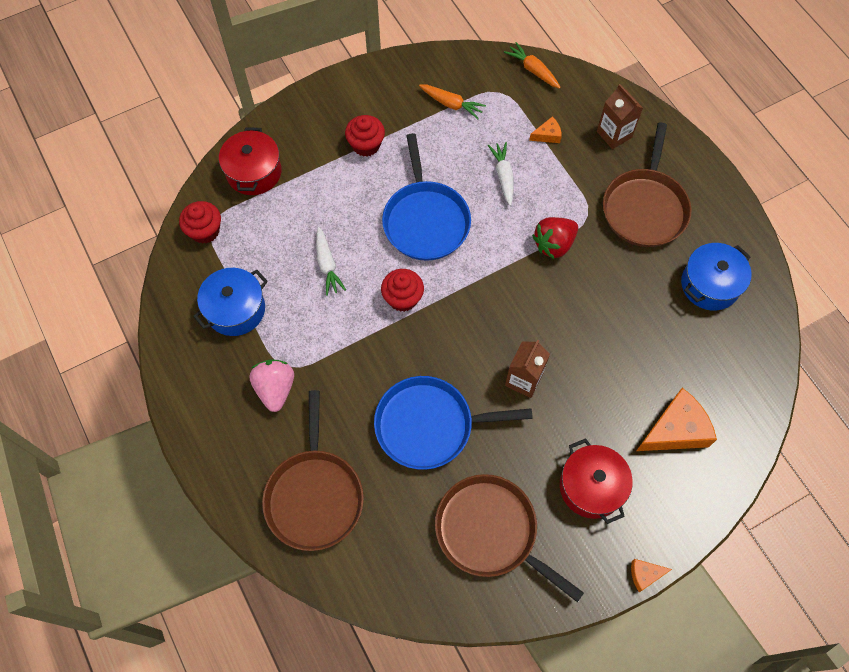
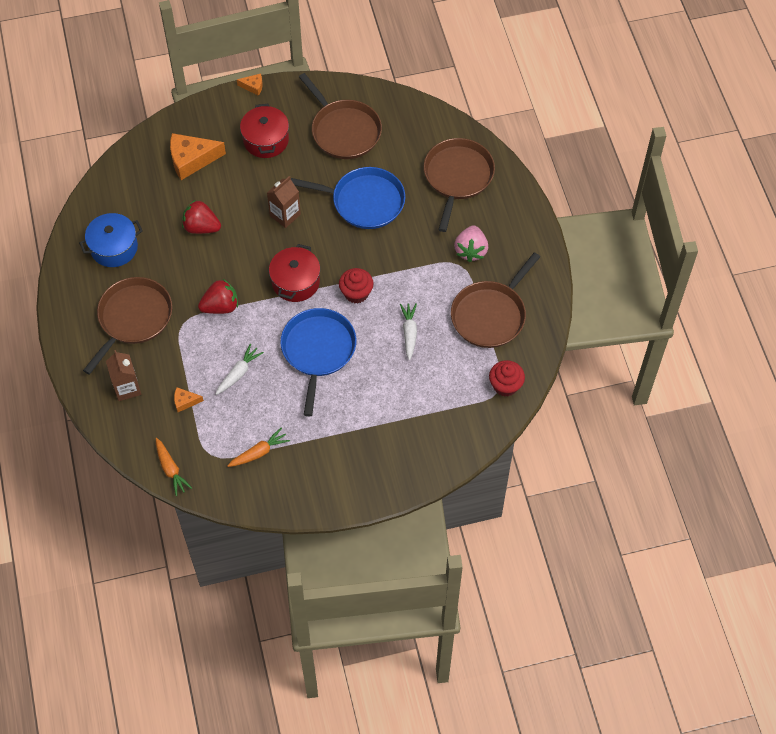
camera: 165 degrees left, 5 degrees down
blue pot [193,268,268,336] -> brown pan [451,252,540,348]
red pot [219,127,282,195] -> red pot moved to [269,244,320,302]
red cupcake [345,115,385,157] -> none
orange carrot [419,84,486,119] -> orange carrot turned 105 degrees clockwise [227,428,290,467]
white carrot [488,142,514,206] -> white carrot turned 150 degrees counterclockwise [215,344,264,395]
none -> red strawberry [182,200,221,234]

